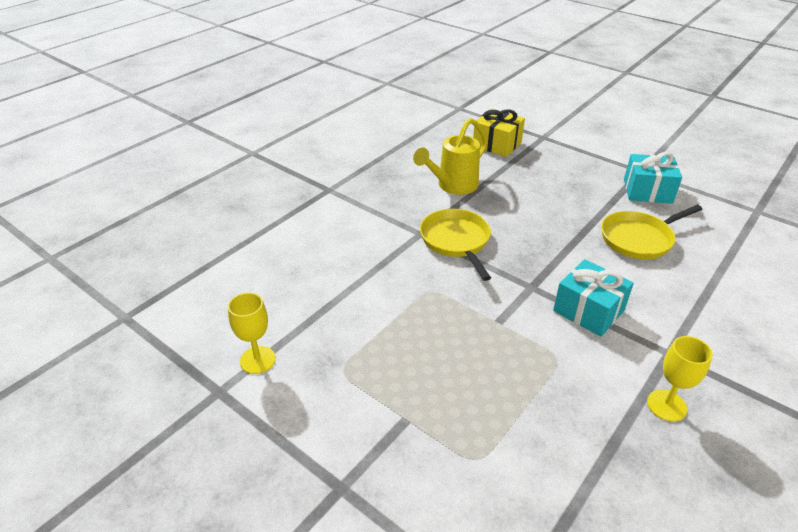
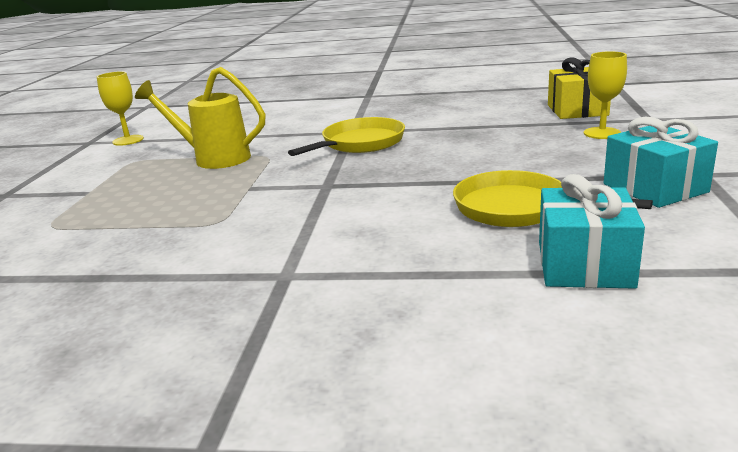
camera: 60 degrees right, 15 degrees down
yellow watering can [413,118,488,195] -> yellow watering can moved to [135,67,266,169]
turquoise gift [553,259,634,337] -> turquoise gift moved to [539,174,645,289]
yellow goblet [647,336,713,422] -> yellow goblet moved to [584,51,627,139]

